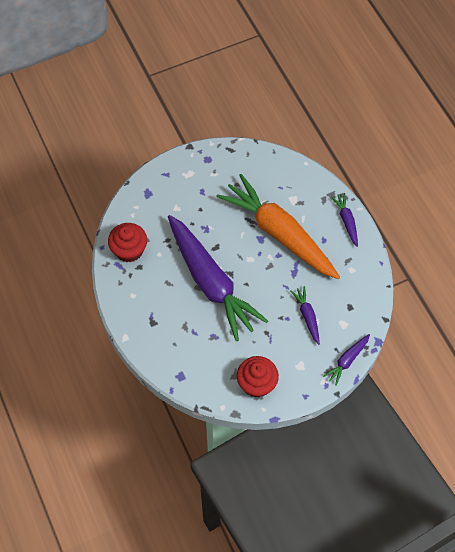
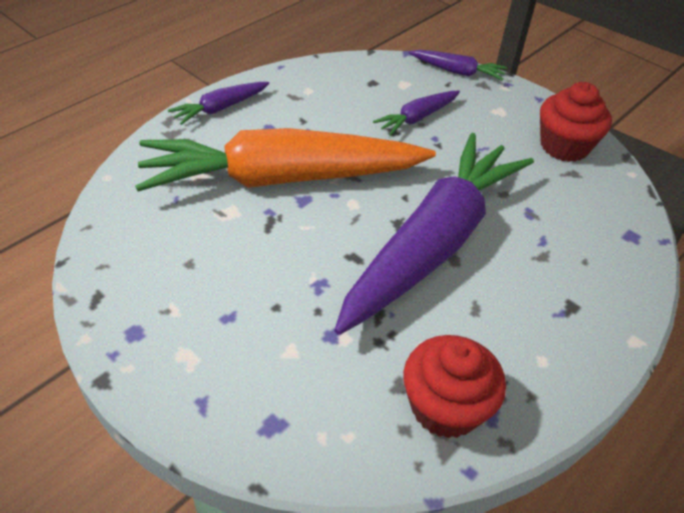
camera: 115 degrees left, 15 degrees down
orange carrot [216,174,340,279] -> orange carrot turned 60 degrees clockwise [135,128,436,192]

